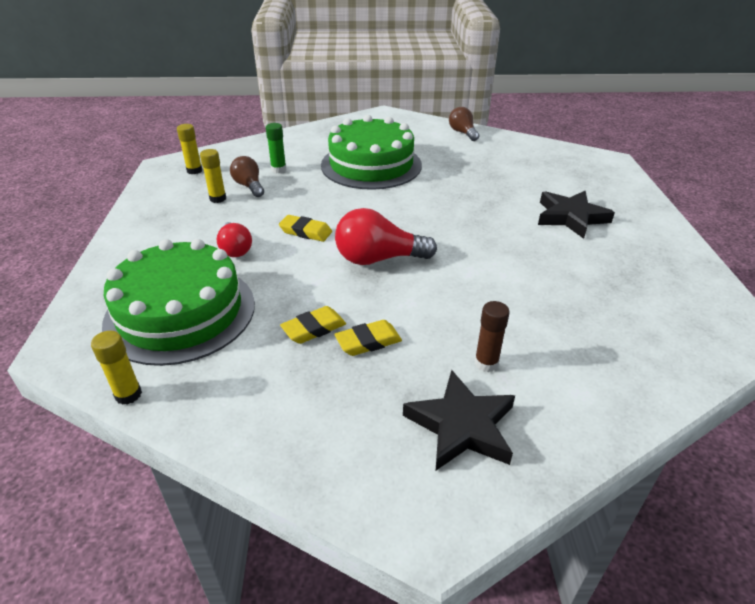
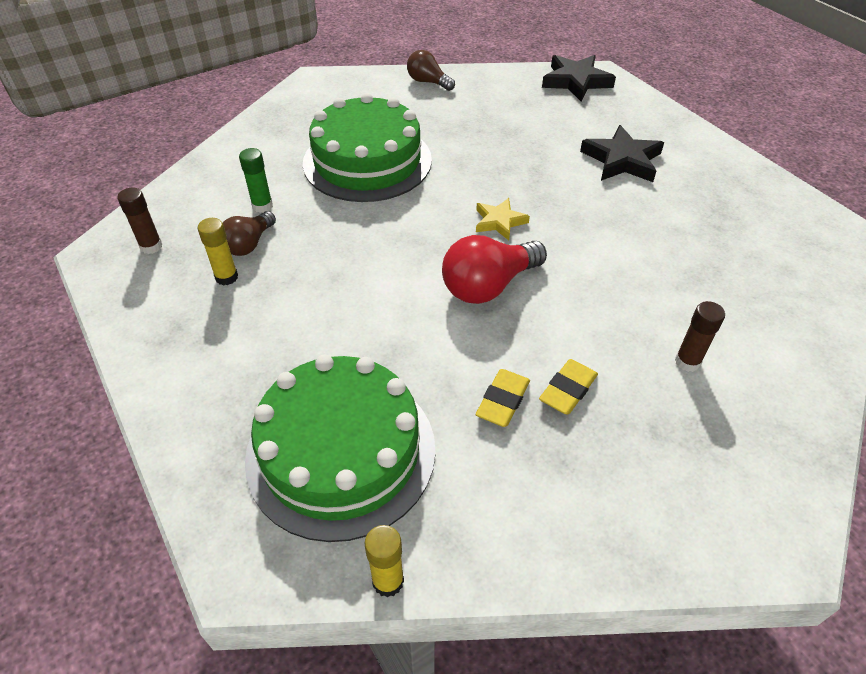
camera: 30 degrees left, 10 degrees up
yellow glue stick [177,124,202,174] -> brown glue stick [117,187,162,254]
red light bulb [217,222,252,257] -> none
brown light bulb [230,156,264,197] -> brown light bulb turned 90 degrees counterclockwise [223,211,276,256]
yellow eraser [279,215,332,242] -> none
black star [403,370,515,470] -> black star moved to [542,55,616,101]
none -> yellow star [476,198,530,240]

